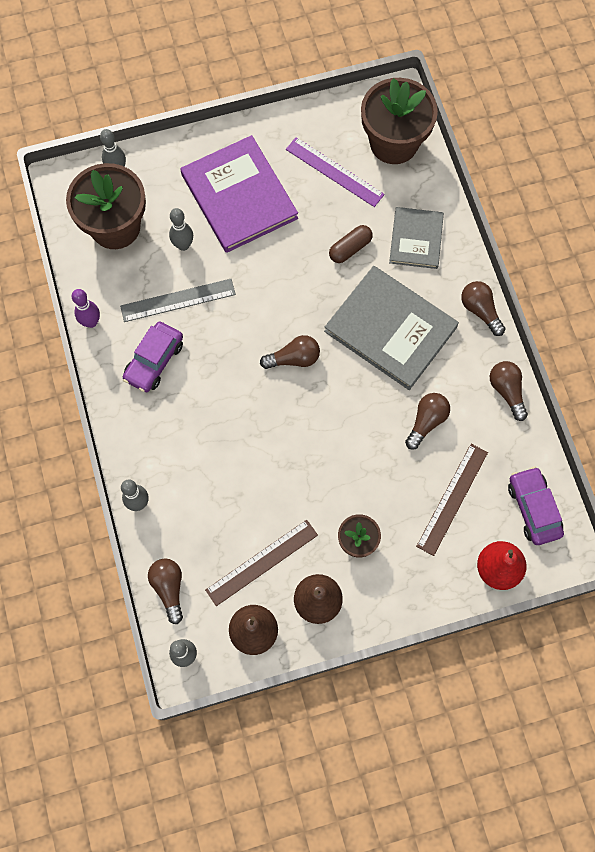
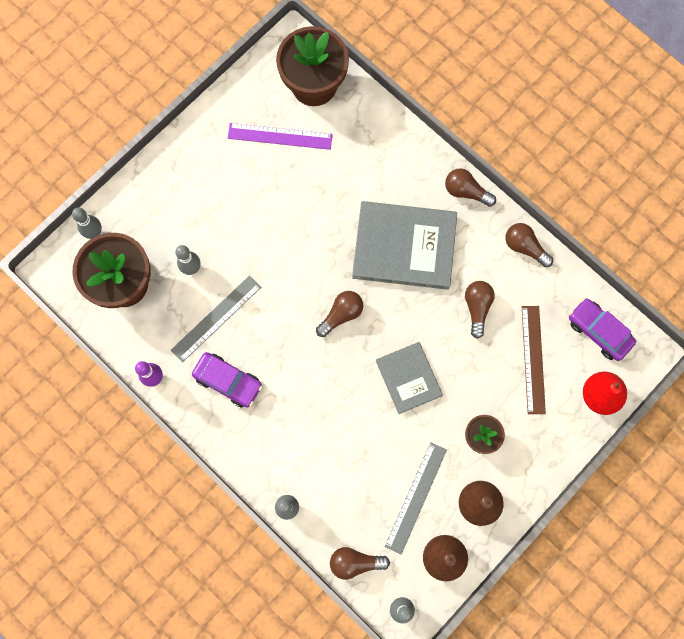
camera: 30 degrees left, 5 degrees up
purple car [123,321,183,392] -> purple car turned 60 degrees counterclockwise [192,352,263,408]
brown light bulb [148,559,183,624] -> brown light bulb turned 45 degrees counterclockwise [330,547,390,580]
purple book [180,135,298,253] -> none
brown ruler [205,520,318,606] -> grey ruler [385,442,447,555]
brown capsule [329,225,373,263] -> none
grey book [389,207,444,269] -> grey book moved to [376,342,443,414]

